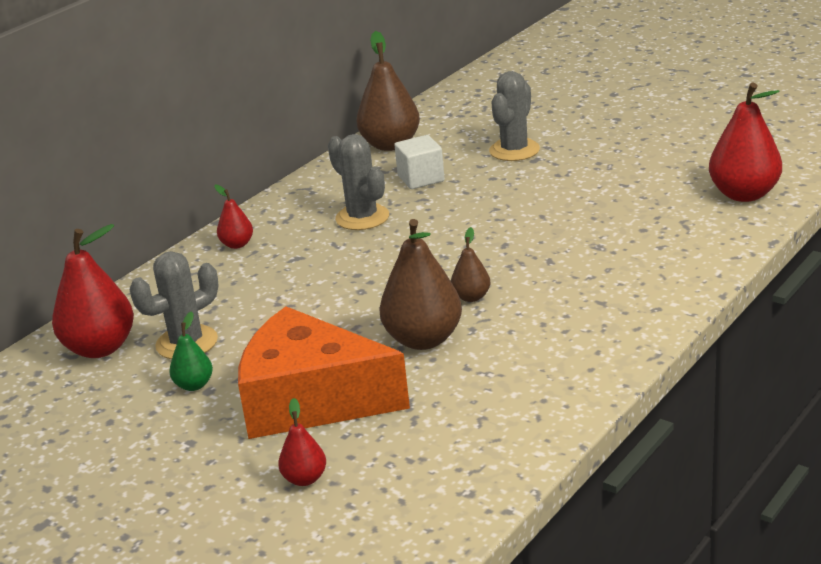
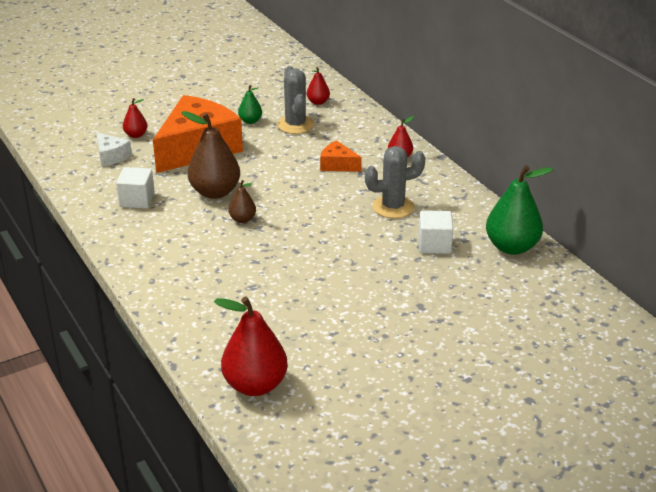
camera: 110 degrees right, 5 degrees up
red pear [52,224,134,358] -> red pear [307,67,330,105], size x0.51
brown pear [356,31,420,151] -> green pear [486,165,553,255]
grey cactus [489,71,540,161] -> none
none -> white cheese [96,132,132,166]
none -> white cube [116,167,155,209]
none -> orange cheese [320,141,362,172]

